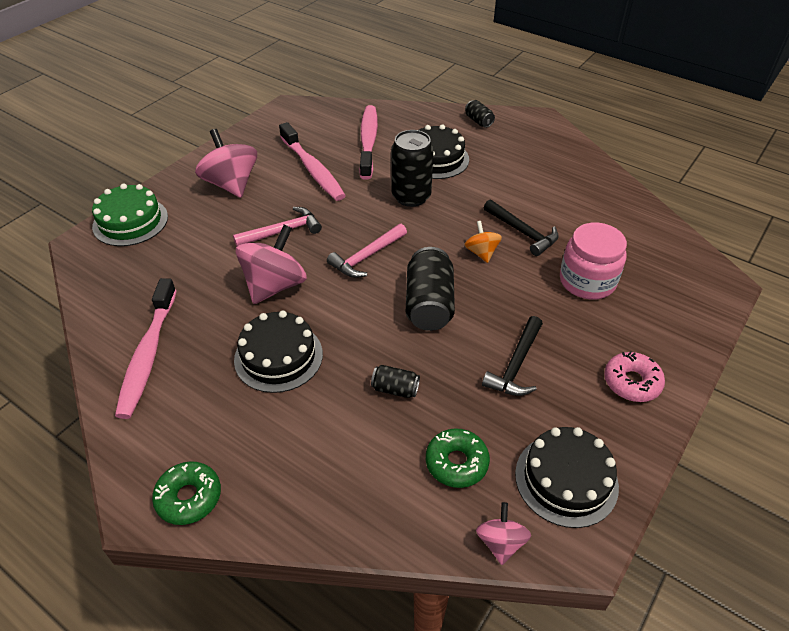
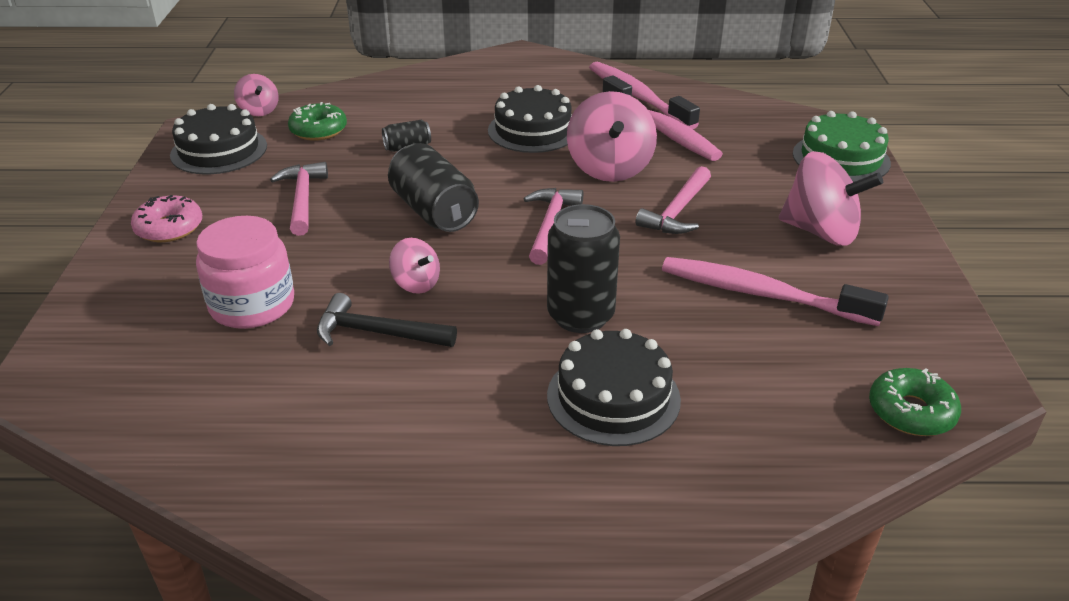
camera: 145 degrees right, 10 degrees down
green donut [152,461,221,525] -> green donut moved to [869,368,961,436]
pink toothbrush [359,105,378,180] -> pink toothbrush moved to [603,75,723,161]
orange spinning top [464,221,502,263] -> pink spinning top [389,238,440,294]
black can [465,100,495,128] -> none
black hammer [482,316,543,396] -> pink hammer [270,162,328,236]

